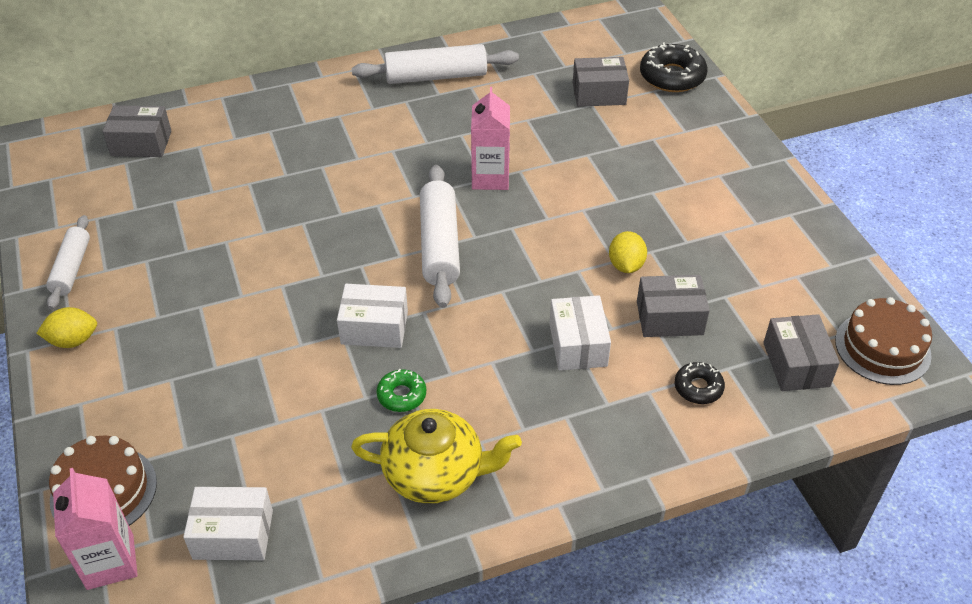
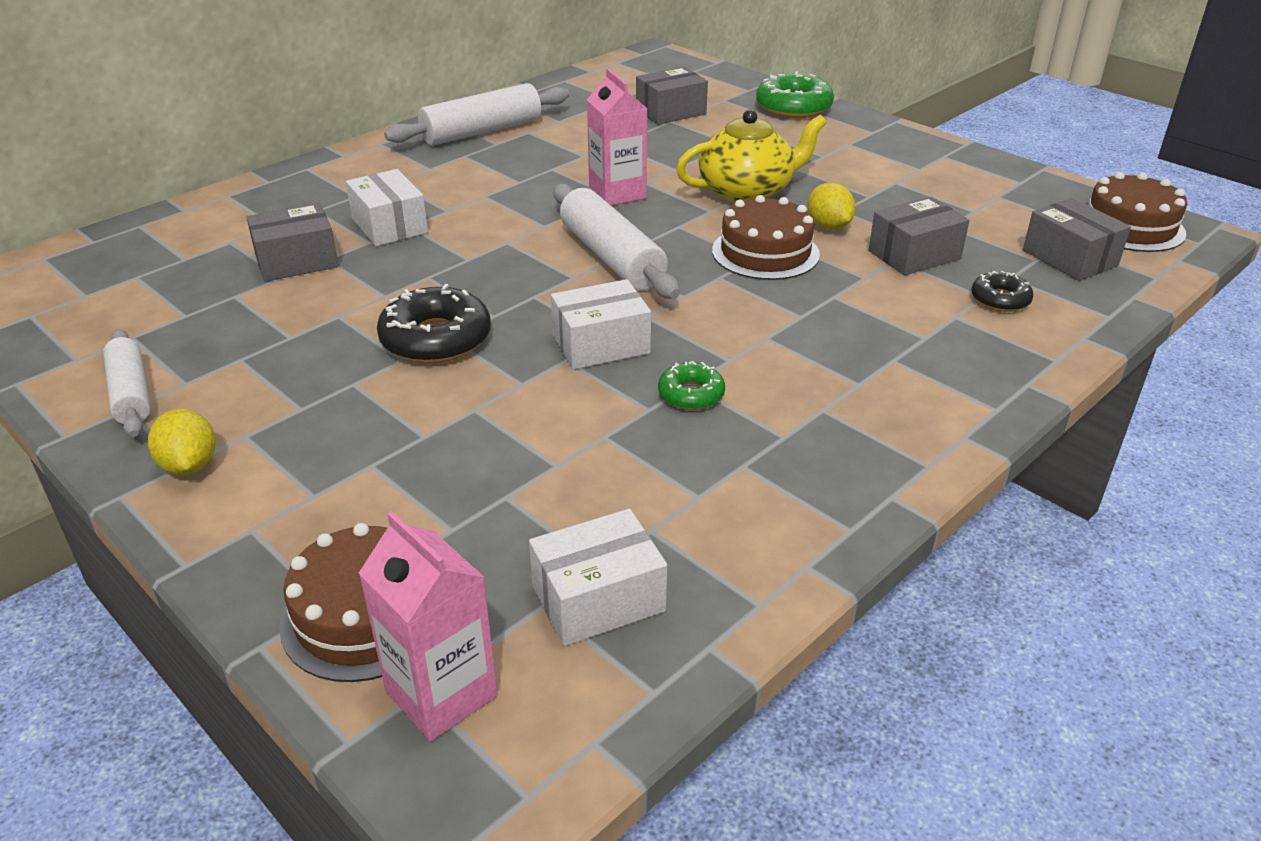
camera: 25 degrees left, 10 degrees down
yellow lemon [36,307,97,348] -> yellow lemon turned 75 degrees counterclockwise [148,409,216,475]
grey box [103,105,171,157] -> grey box moved to [246,203,339,282]
yellow teapot [351,409,522,504] -> yellow teapot moved to [676,109,827,202]
white box [549,295,611,371] -> white box moved to [346,169,428,246]
black donut [640,42,707,92] -> black donut moved to [377,284,491,364]
none -> brown cake [712,195,820,280]
none -> green donut [756,71,834,119]

